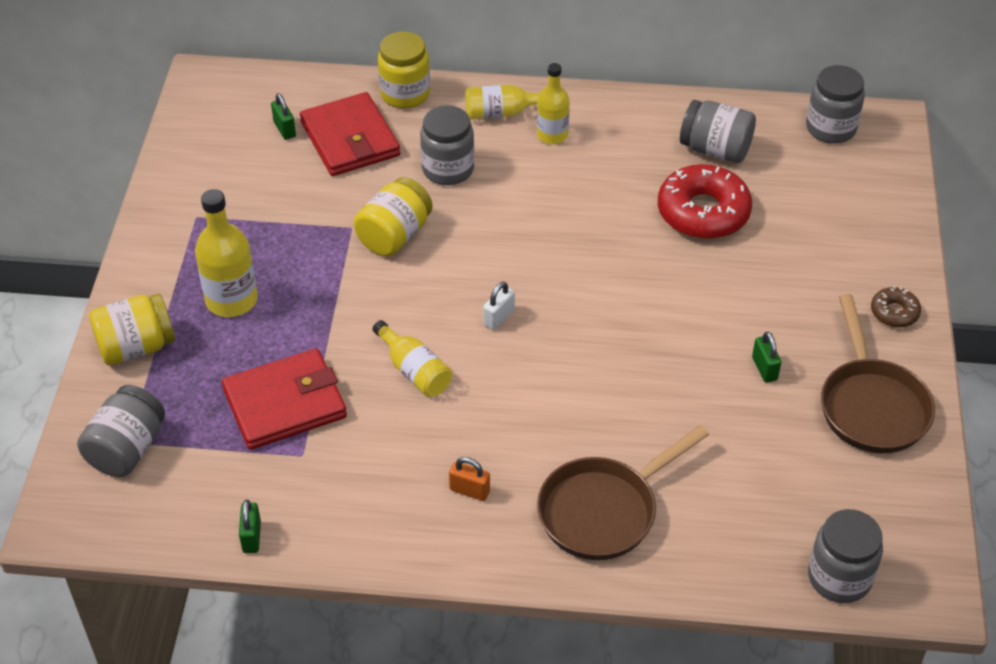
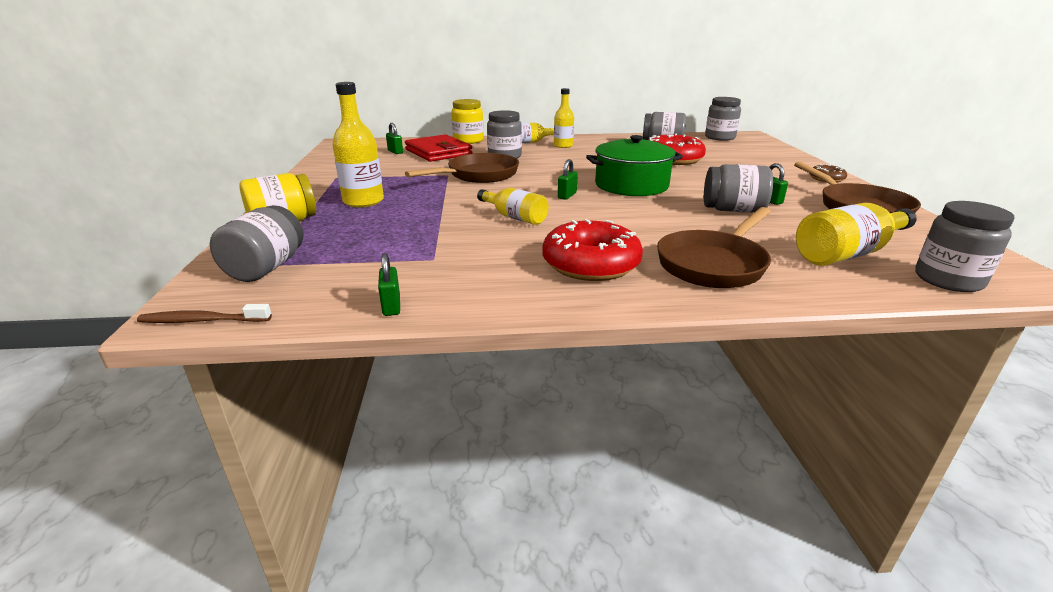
camera: 10 degrees left, 20 degrees down
red wallet [222,348,347,450] -> none
yellow jar [354,177,433,256] -> brown pan [405,153,519,183]
orange padlock [449,457,490,501] -> red donut [543,219,643,281]
white padlock [483,282,515,330] -> green padlock [558,159,578,200]
none -> brown toothbrush [137,304,272,323]
none -> green pot [586,135,683,196]
none -> grey jar [704,164,773,213]
none -> yellow bottle [796,203,917,266]

